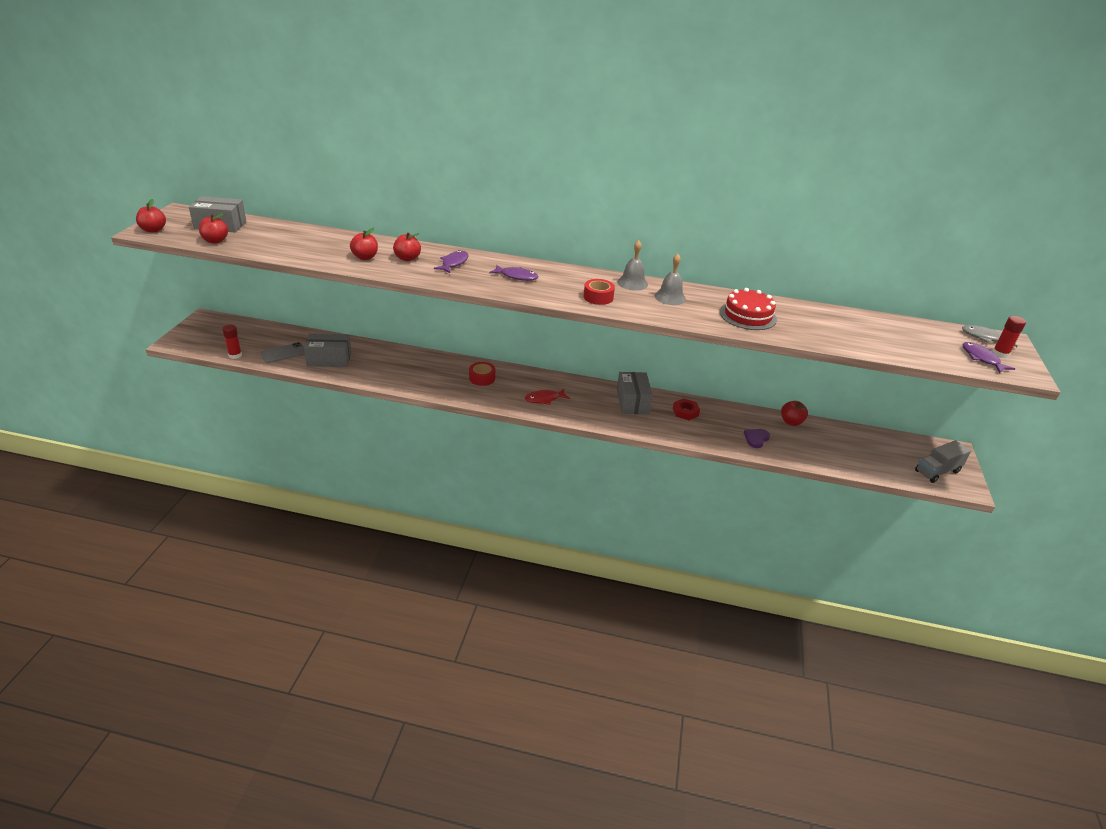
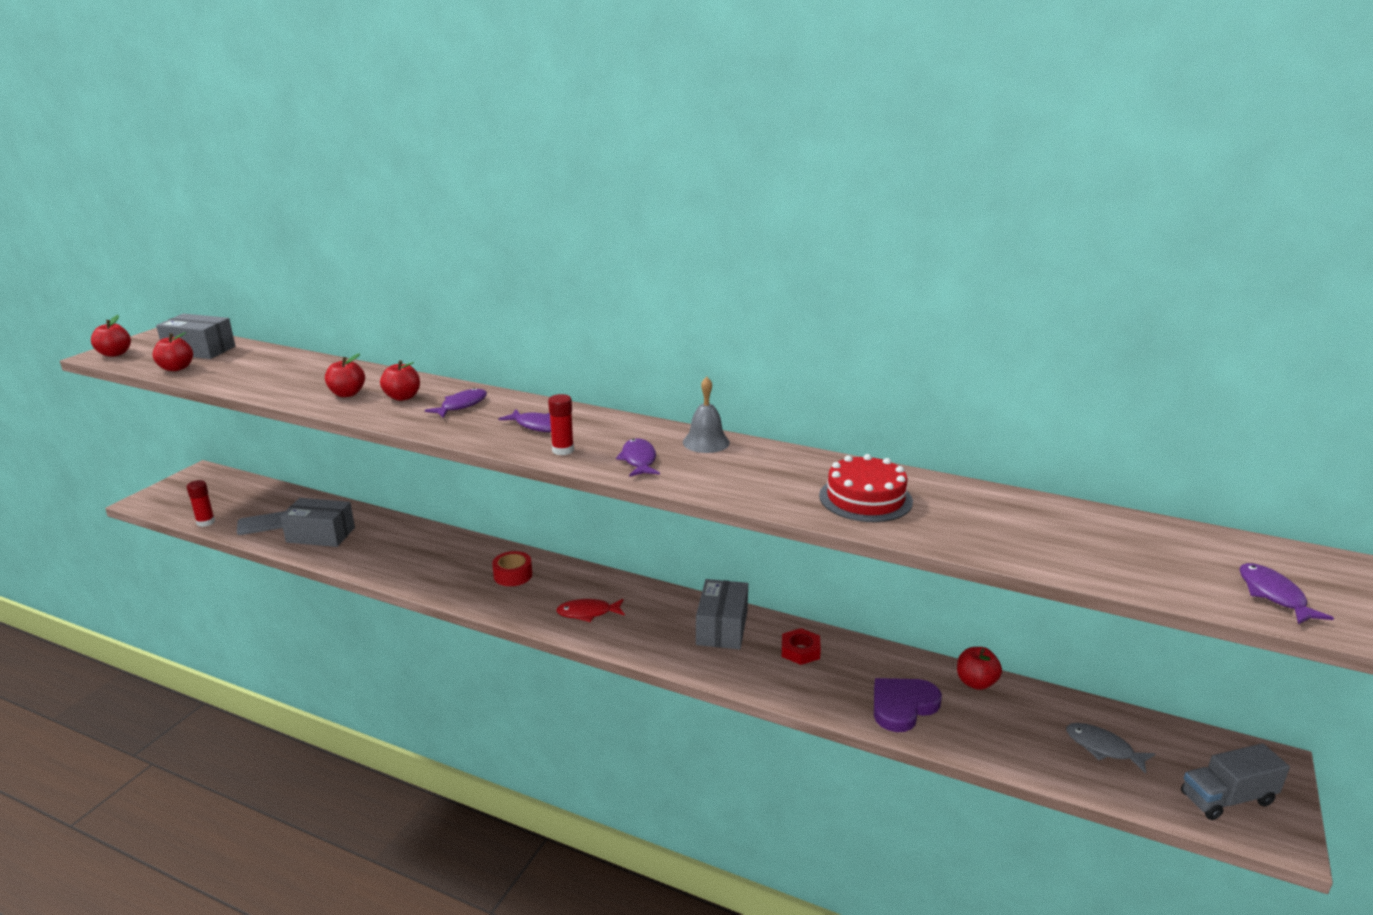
camera: 15 degrees right, 10 degrees down
red tape [584,279,615,305] -> purple fish [616,438,660,477]
grey bell [655,254,686,305] -> none
purple heart [744,429,770,448] -> purple heart [874,678,942,732], size x1.60
grey fish [962,325,1017,347] -> grey fish moved to [1066,723,1155,774]
red glue stick [992,316,1026,359] -> red glue stick moved to [548,394,574,455]

